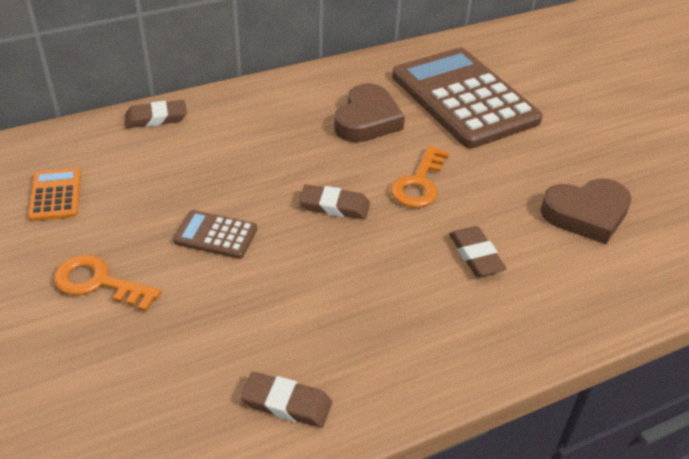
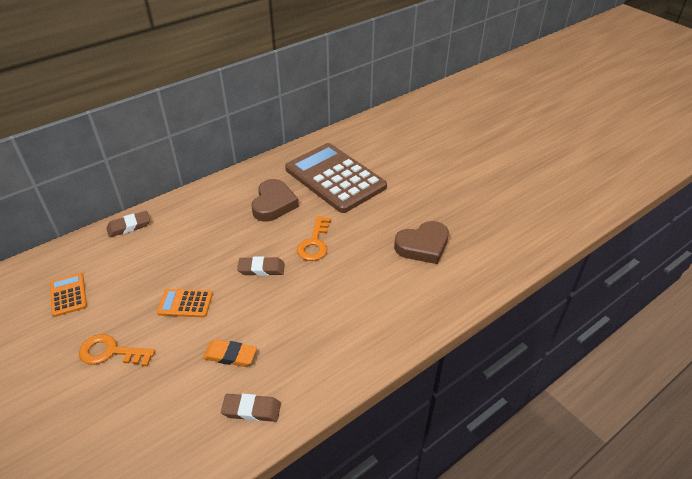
camera: 10 degrees left, 0 degrees up
brown calculator [173,210,257,259] -> orange calculator [157,289,213,317]
brown eraser [449,226,507,277] -> none
none -> orange eraser [203,339,257,367]

